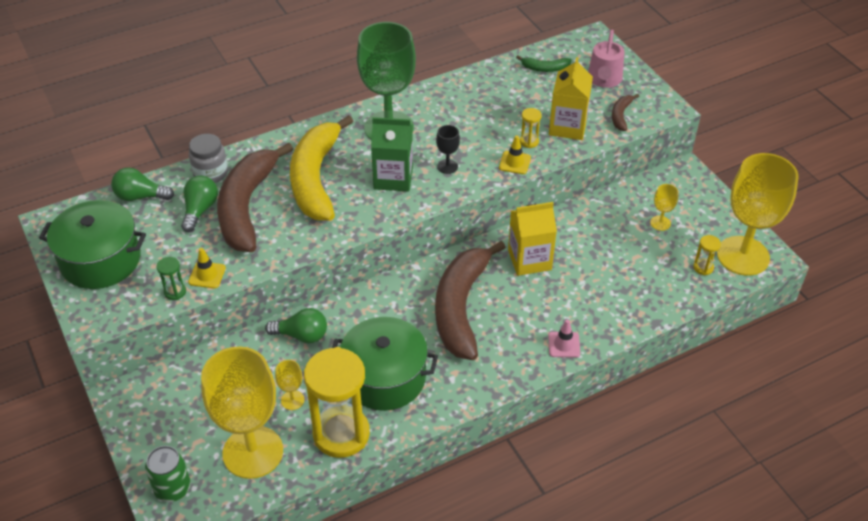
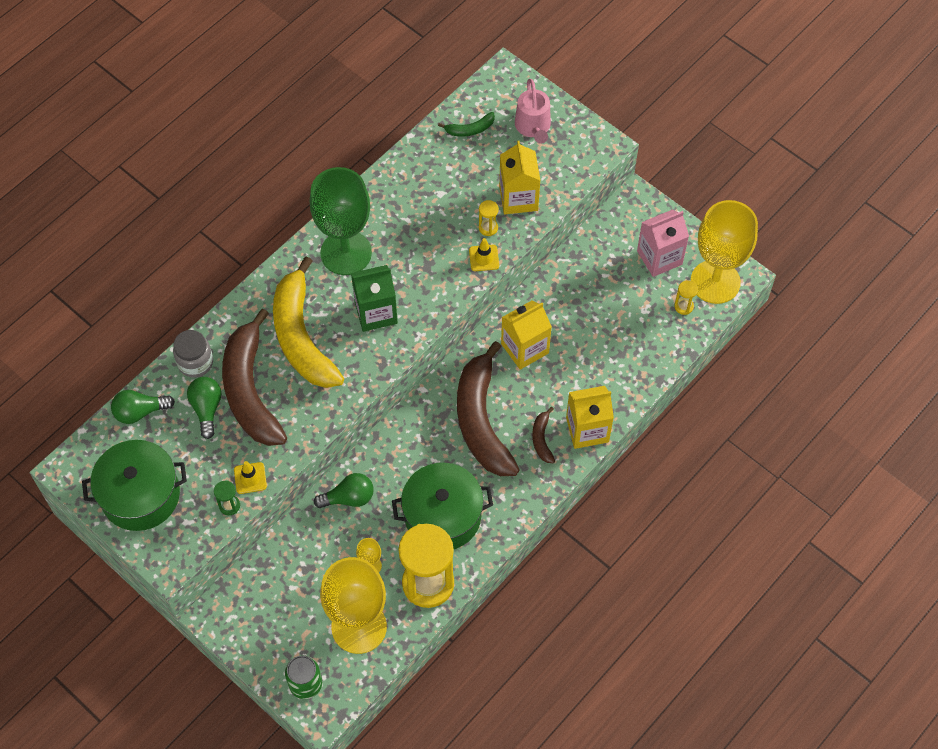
camera: 20 degrees left, 15 degrees up
black goblet [436,125,460,174] -> none
pink traffic cone [548,320,580,358] -> yellow carton [566,386,614,449]
brown banana [612,94,639,131] -> brown banana moved to [532,407,555,463]
yellow goblet [650,184,678,231] -> none
none -> pink carton [637,210,689,277]

